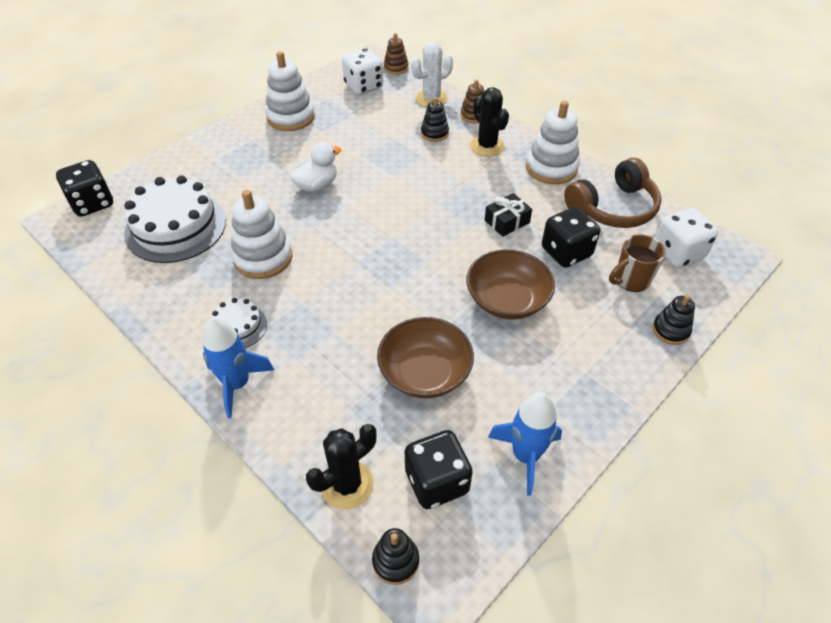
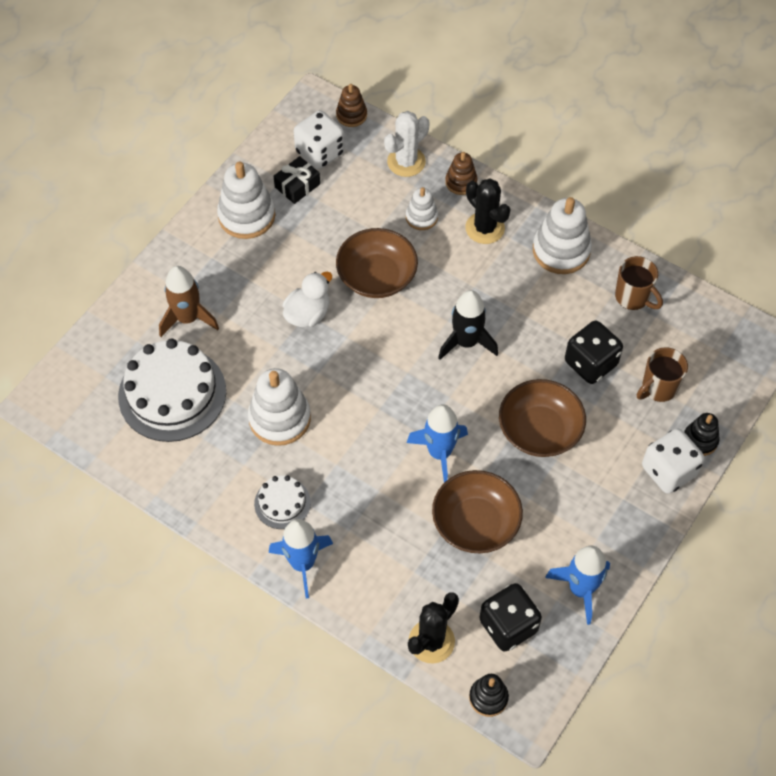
camera: 10 degrees left, 10 degrees up
black dice [56,160,113,217] -> none
black stacking toy [421,97,449,142] -> white stacking toy [406,187,438,230]
black gift [485,193,532,237] -> black gift moved to [274,156,320,204]
brown headphones [564,158,662,228] -> brown mug [615,256,663,310]
white dice [655,208,718,268] -> white dice moved to [642,428,704,494]
none -> brown rocket [159,266,219,337]
none -> brown bowl [336,228,418,298]
none -> blue rocket [407,404,468,482]
none -> black rocket [438,290,498,360]

